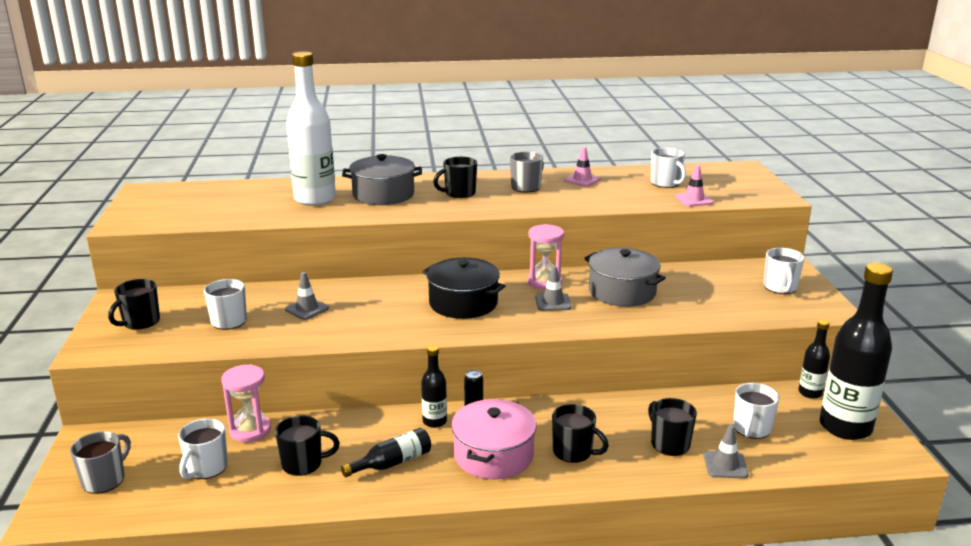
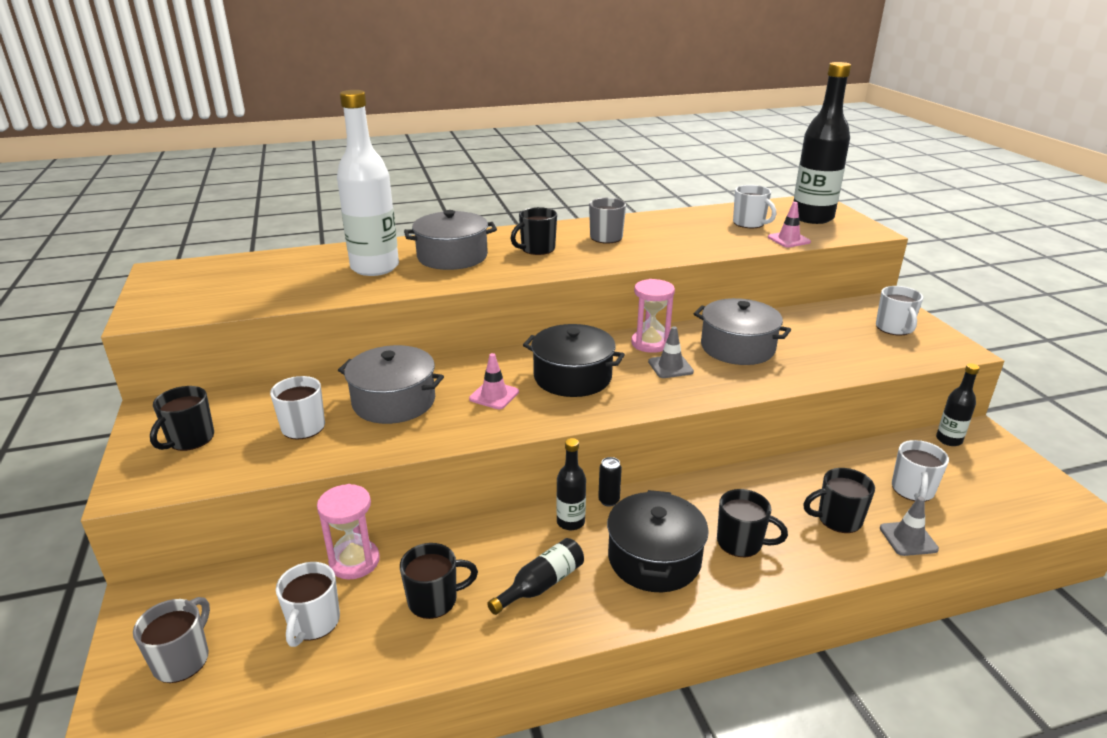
camera: 10 degrees left, 5 degrees up
grey traffic cone [285,272,329,320] -> grey pot [338,345,444,424]
pink pot [451,399,537,479] -> black pot [607,490,709,592]
pink traffic cone [564,147,601,187] -> pink traffic cone moved to [469,353,519,409]
black mug [648,398,697,456] -> black mug turned 60 degrees counterclockwise [803,468,875,533]
black bottle [820,263,893,440] -> black bottle moved to [793,62,851,224]

